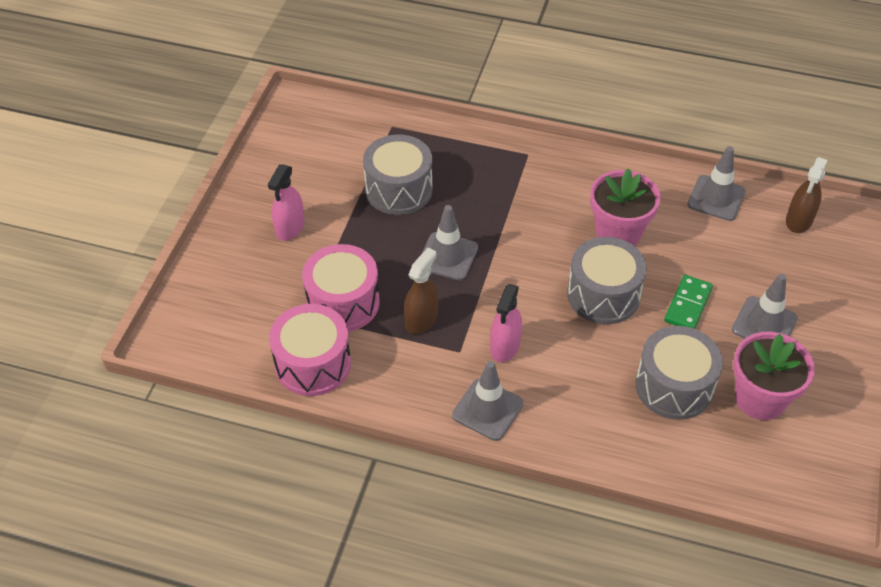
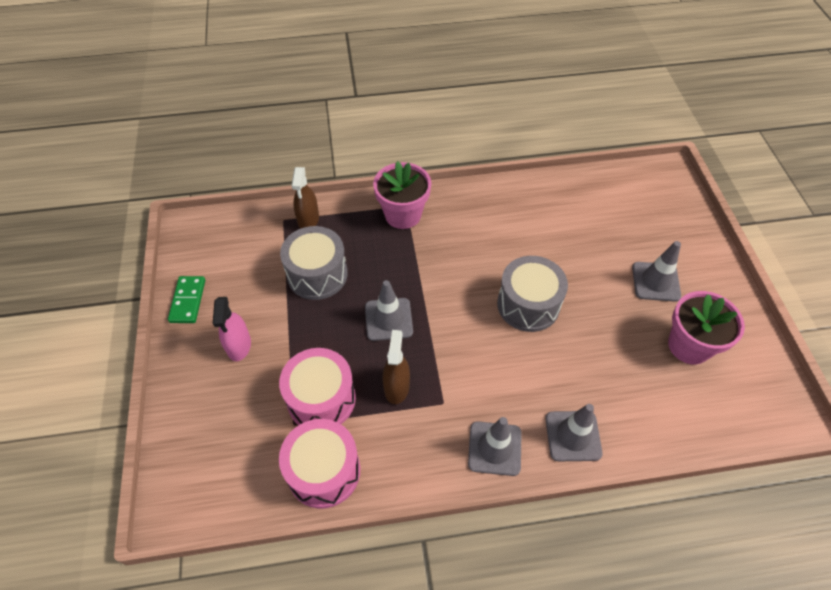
camera: 25 degrees left, 5 degrees up
pink spray bottle [490,284,522,362] -> none
pink flower pot [590,168,660,246] -> pink flower pot moved to [373,161,431,229]
grey drum [635,326,723,420] -> none
green domino [664,275,713,329] -> green domino moved to [168,276,205,323]
grey traffic cone [687,146,746,221] -> grey traffic cone moved to [545,404,603,461]
brown spray bottle [786,157,828,233] -> brown spray bottle moved to [291,167,319,229]

